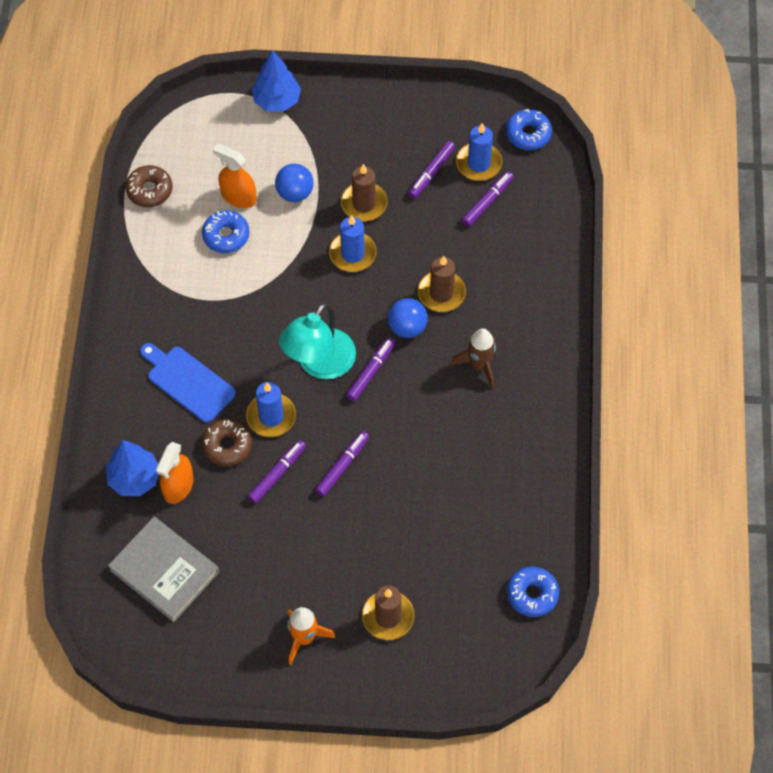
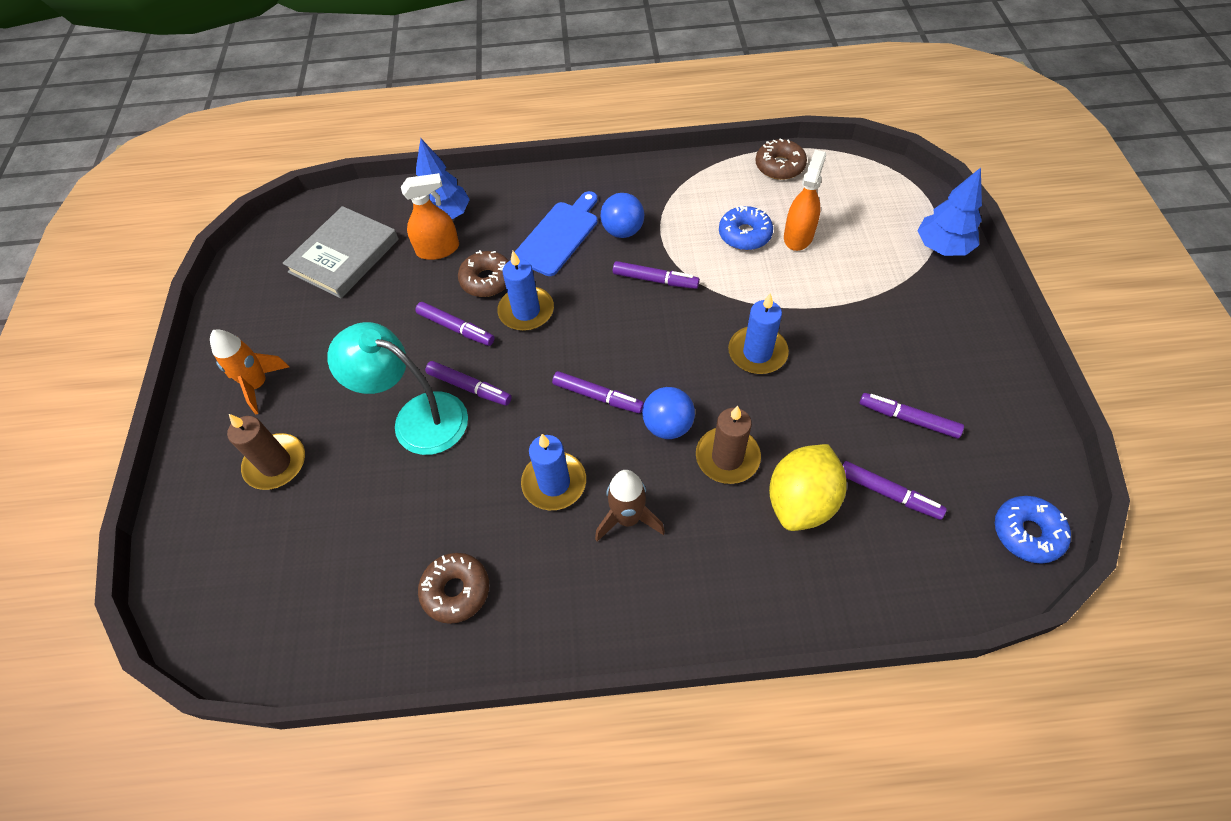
camera: 85 degrees right, 5 degrees down
orange spray bottle [156,442,194,504] -> orange spray bottle turned 150 degrees clockwise [401,173,459,260]
blue ball [275,164,314,202] -> blue ball moved to [601,193,644,238]
turquoise lamp [279,303,356,379] -> turquoise lamp moved to [327,322,468,455]
brown candle [341,164,388,221] -> none
blue candle [456,123,502,181] -> blue candle moved to [521,434,586,510]
blue donut [507,566,559,617] -> none
none -> brown donut [418,553,489,624]
none -> purple marker [613,261,700,289]
none -> yellow lemon [769,444,847,531]

